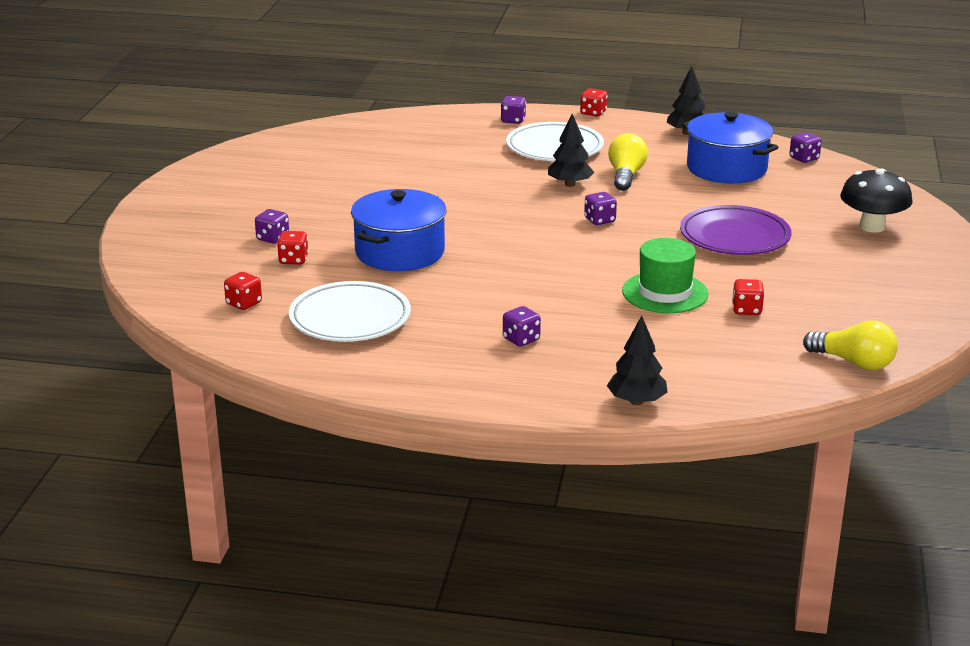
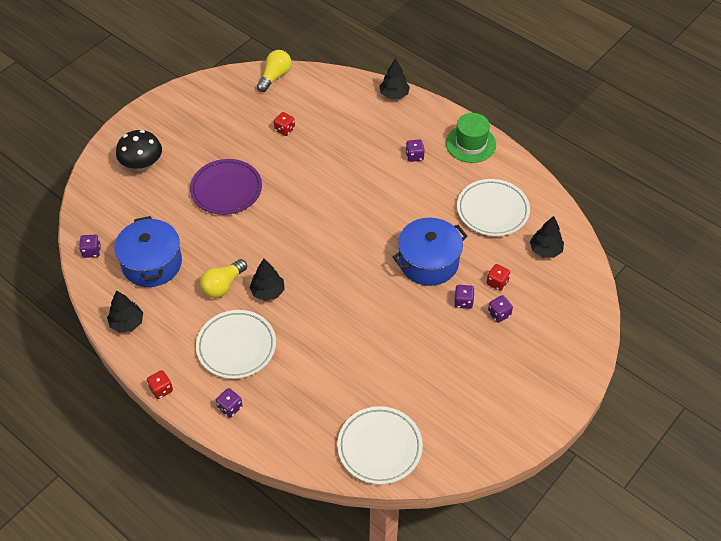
camera: 150 degrees left, 25 degrees up
red dice [224,272,262,310] -> black tree [530,216,564,258]
purple dice [584,192,617,225] -> purple dice moved to [454,285,475,309]
green hat [622,238,709,313] -> green hat moved to [446,113,496,163]
yellow light bulb [803,320,898,370] -> yellow light bulb turned 60 degrees clockwise [257,50,292,92]
none -> white plate [337,406,423,485]

